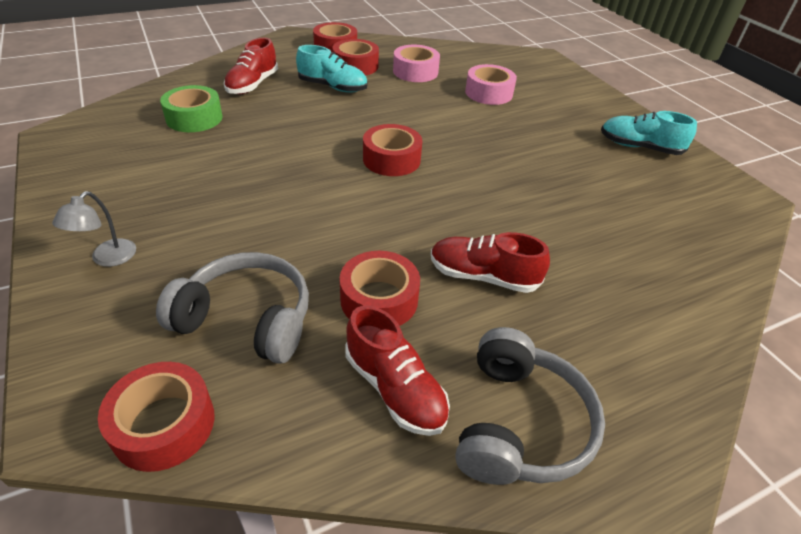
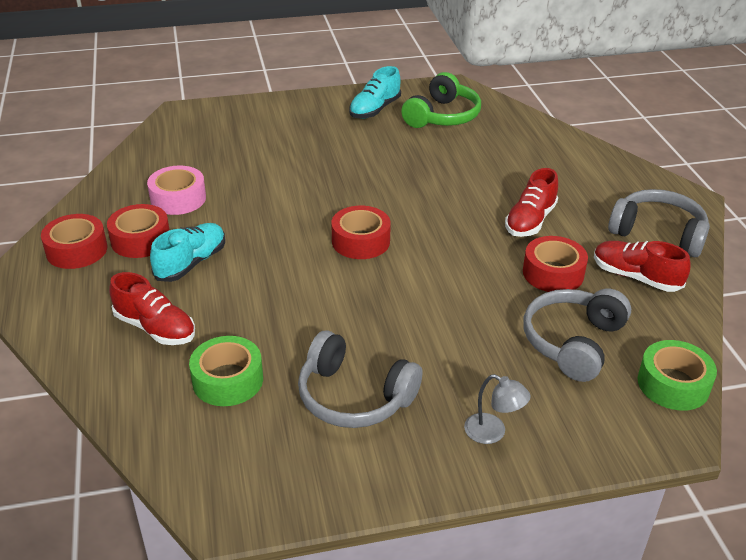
camera: 75 degrees left, 5 degrees down
red tape [98,362,215,472] -> green tape [638,340,717,411]
red shoe [345,305,450,436] -> red shoe turned 120 degrees counterclockwise [594,241,691,292]
pink tape [465,64,517,105] -> none
none -> grey headphones [298,330,422,428]
none -> green headphones [401,72,481,128]

